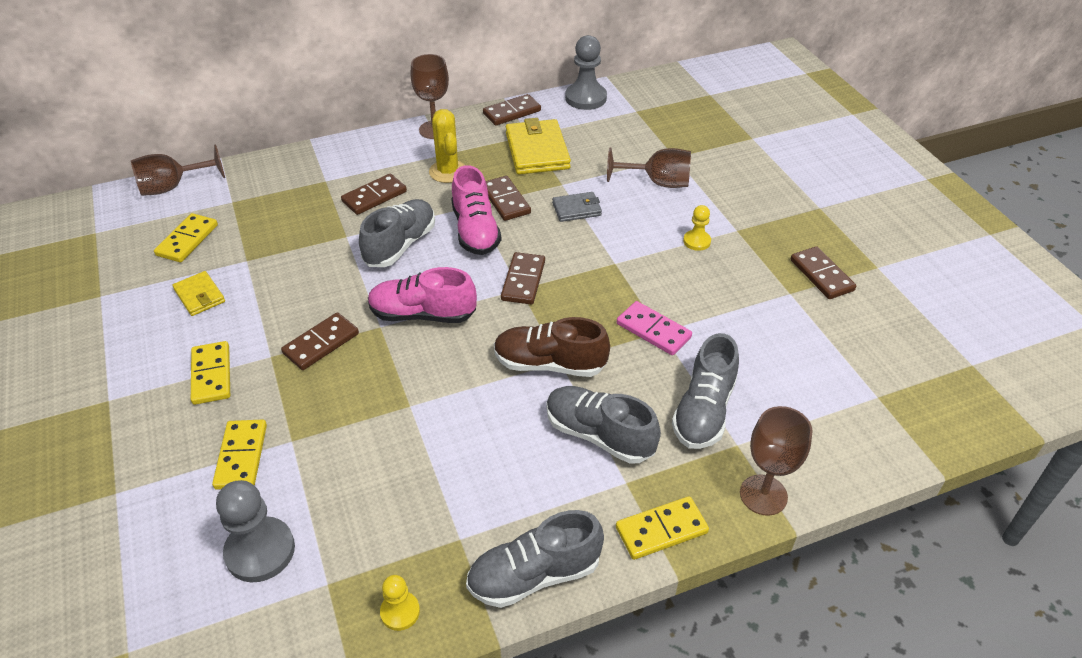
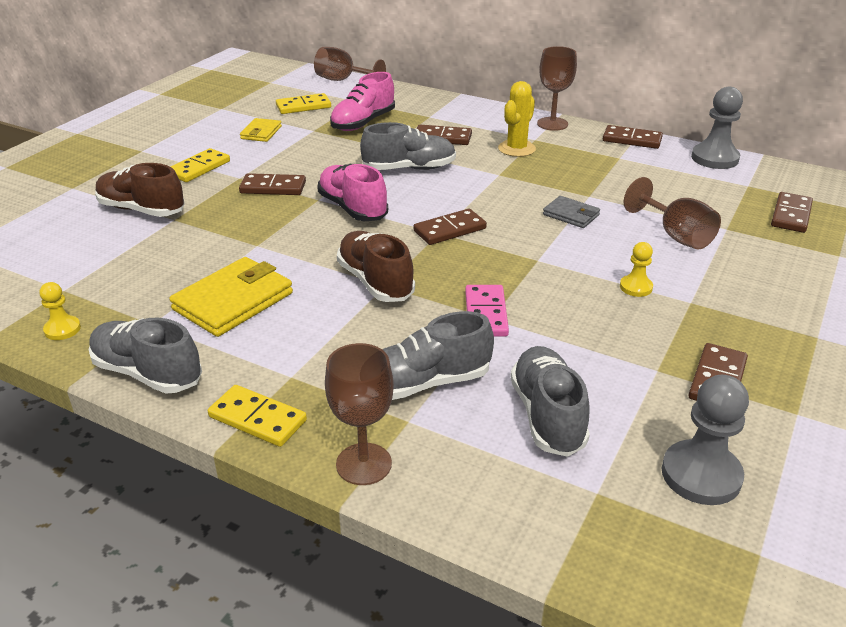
camera: 50 degrees right, 10 degrees down
yellow domino [212,420,267,490] -> brown shoe [95,163,185,217]
grey pawn [216,480,295,582] -> grey pawn moved to [662,375,749,505]
pink shoe [451,165,501,255] -> pink shoe moved to [330,72,395,131]
brown domino [486,176,531,221] -> brown domino moved to [771,192,813,233]
yellow wallet [506,118,571,174] -> yellow wallet moved to [169,257,293,337]
grey shoe [547,386,661,464] -> grey shoe moved to [510,346,590,457]

